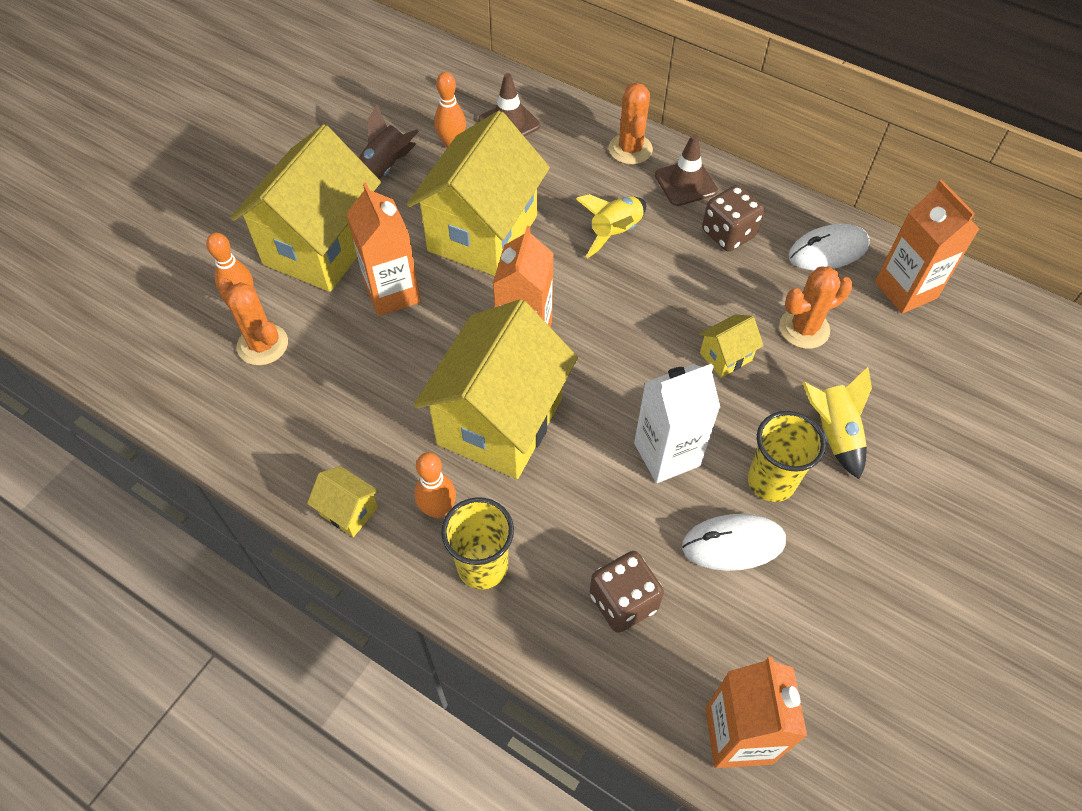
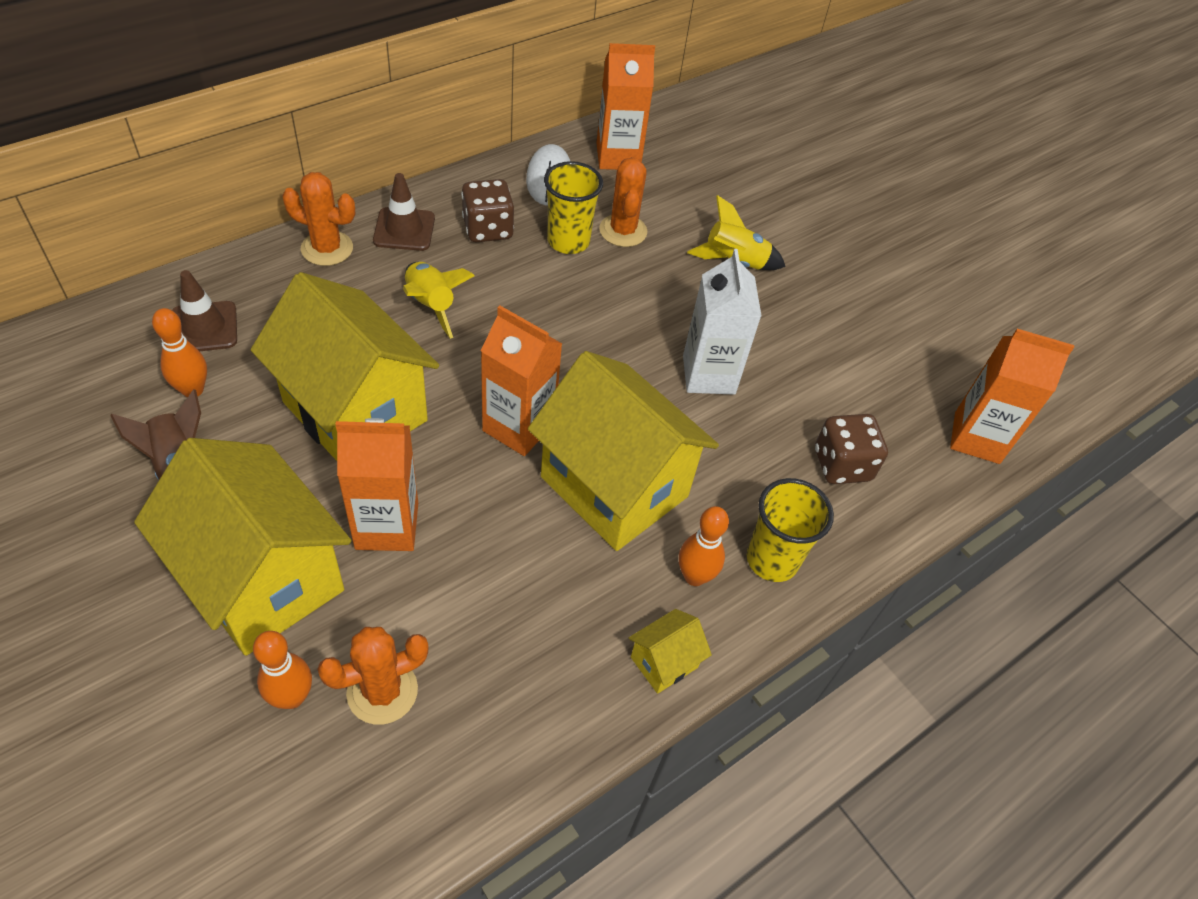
camera: 75 degrees left, 5 degrees down
white mouse [682,514,786,571] -> none
yellow house [699,314,764,378] -> none
yellow cup [748,411,826,502] -> yellow cup moved to [544,161,603,254]

